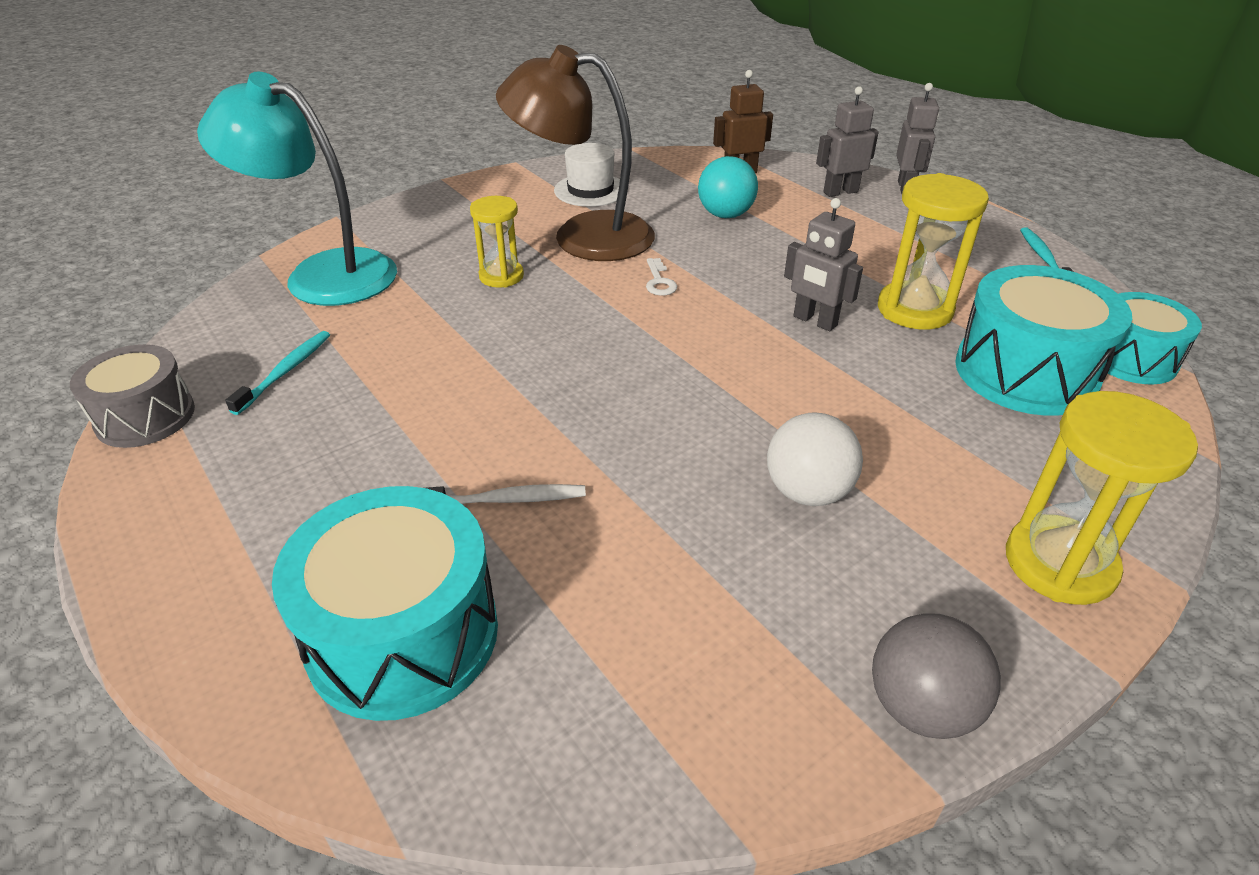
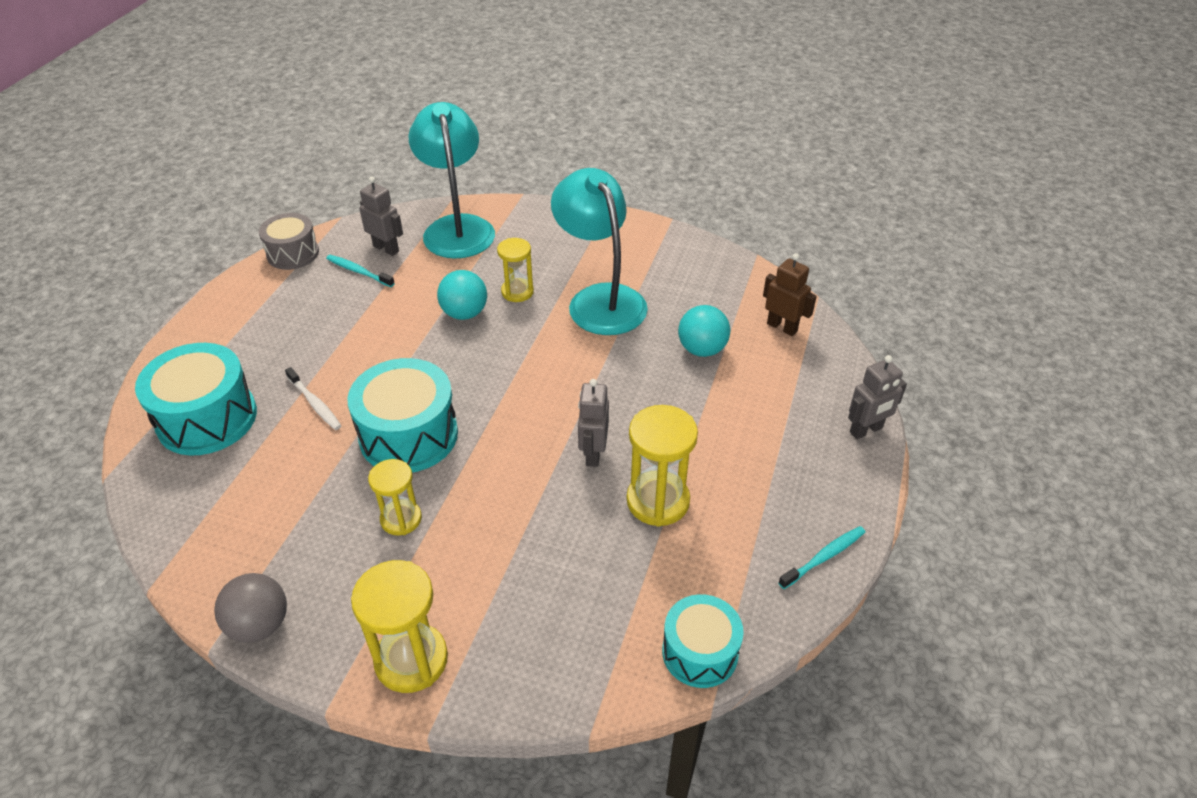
camera: 55 degrees right, 5 degrees up
turquoise toothbrush [225,331,330,415] -> turquoise toothbrush turned 135 degrees counterclockwise [326,255,395,287]
brown lamp [496,45,655,261] -> turquoise lamp [551,168,648,335]
white hat [554,143,620,207] -> none
white key [646,258,677,296] -> none
white ball [767,412,863,506] -> yellow hourglass [368,459,422,536]
grey robot [816,86,879,197] -> grey robot moved to [359,177,403,256]
turquoise drum [955,265,1132,416] -> turquoise drum moved to [347,358,458,472]
none -> turquoise ball [437,270,487,320]

